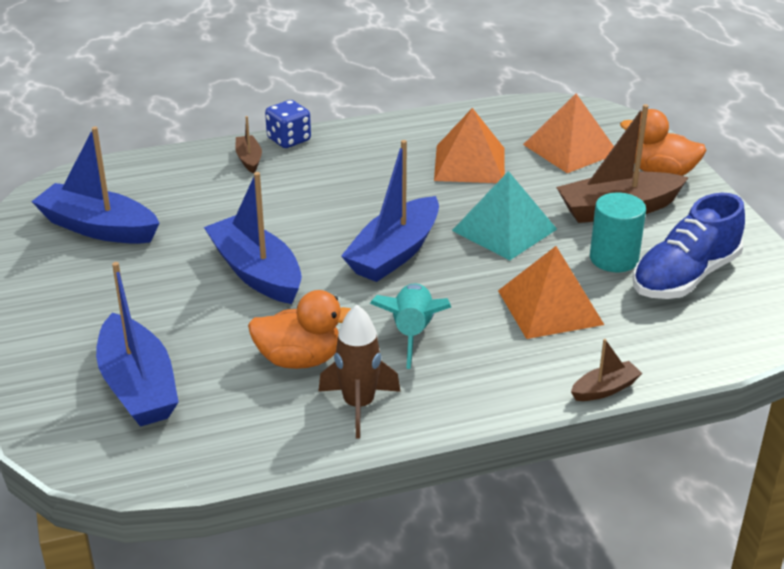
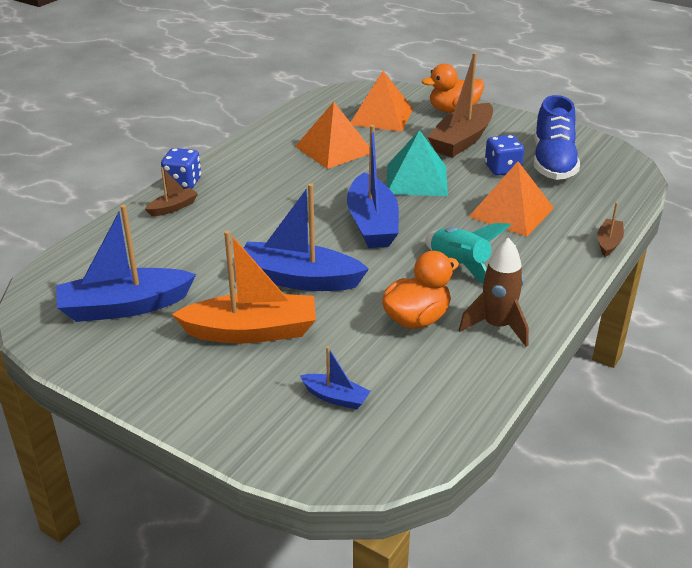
camera: 40 degrees left, 0 degrees up
blue boat [96,262,179,427] -> blue boat [300,346,371,410], size x0.48
brown boat [235,116,262,173] -> brown boat turned 105 degrees clockwise [145,167,198,216]
turquoise cylinder [590,193,646,272] -> blue dice [485,135,524,176]
none -> orange boat [172,230,316,343]

